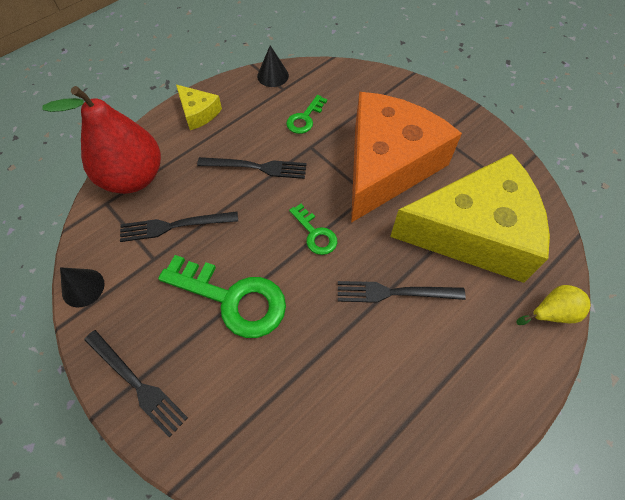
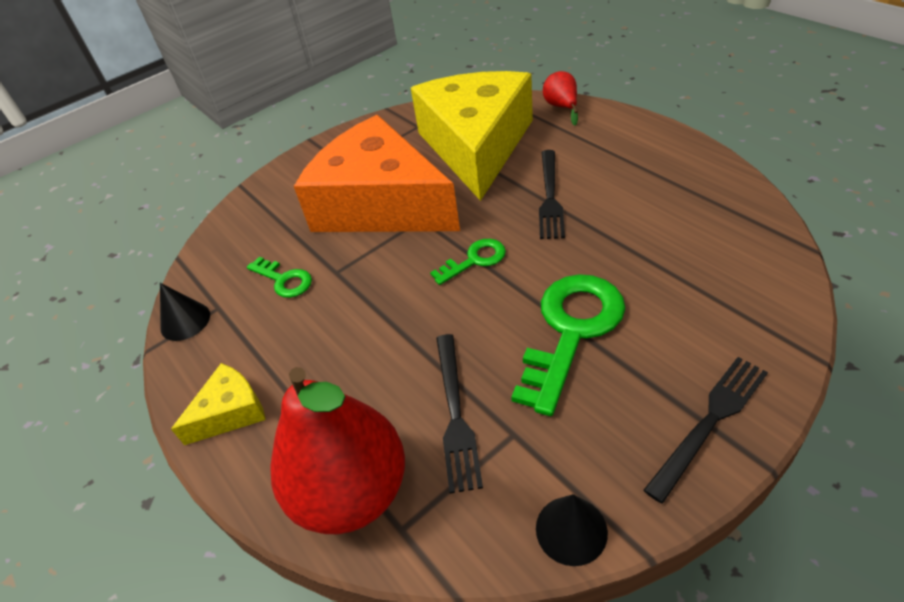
camera: 80 degrees left, 15 degrees down
black fork [197,157,307,179] -> none
yellow pear [516,285,590,325] -> red pear [543,71,578,126]

